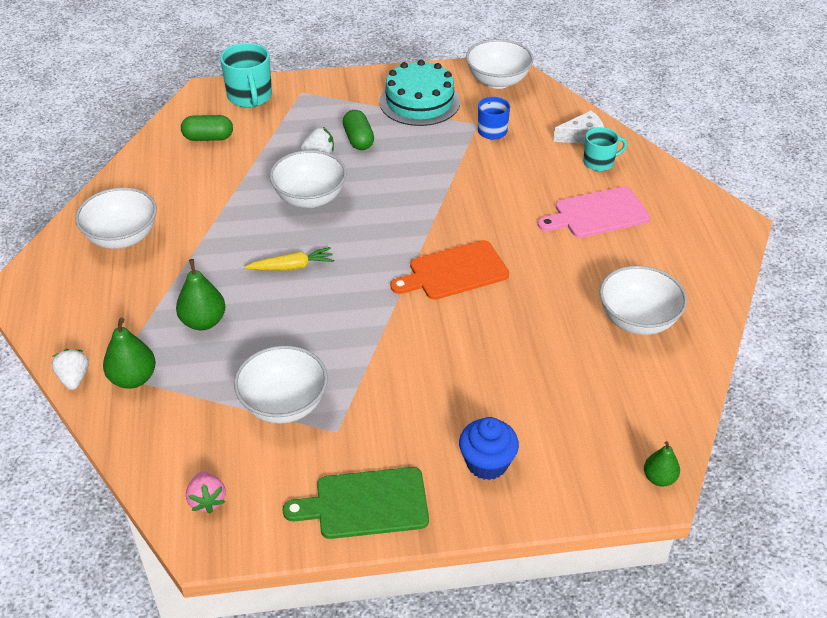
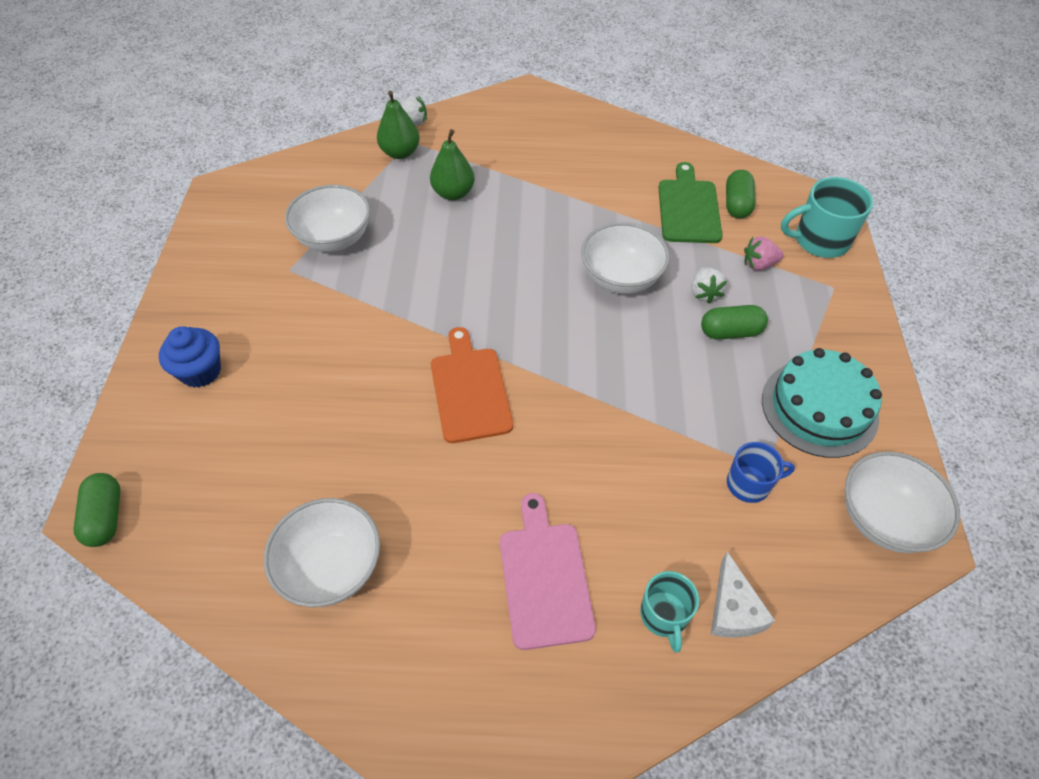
camera: 100 degrees right, 10 degrees up
white bowl [75,187,157,249] -> none
pink strawberry [186,472,226,514] -> pink strawberry moved to [744,237,784,270]
yellow carrot [245,247,334,271] -> none
green cutting board [283,467,429,539] -> green cutting board moved to [658,162,722,243]
green pear [644,441,680,487] -> green capsule [74,473,120,547]

